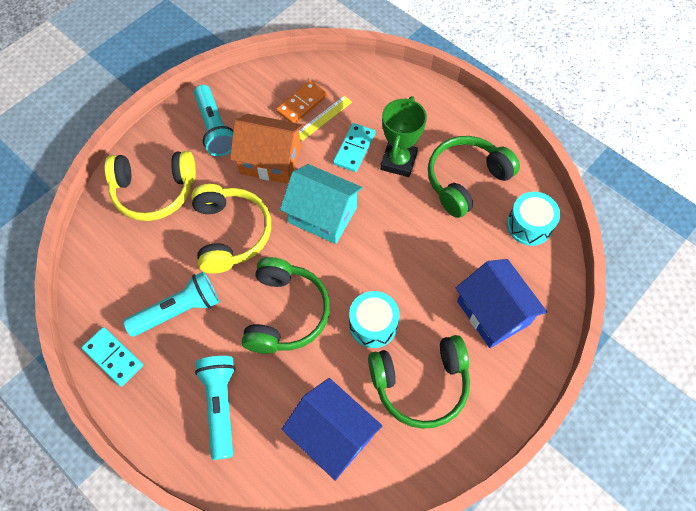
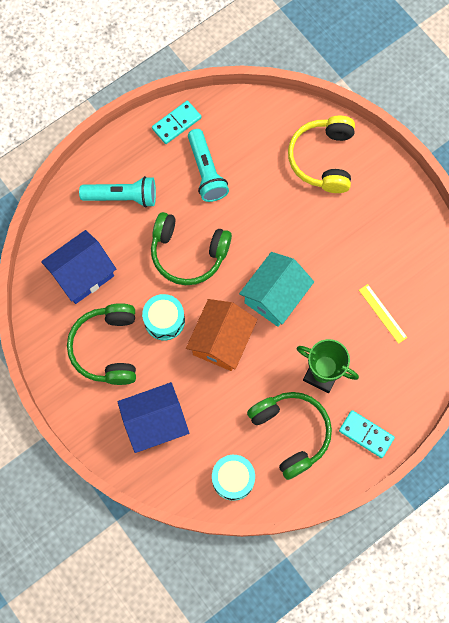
camera: 100 degrees right, 10 degrees up
yellow headphones [191,184,271,274] -> none
turquoise flashlight [194,85,233,156] -> none
orange house [230,114,303,184] -> orange house moved to [186,299,257,371]
orange domino [276,80,327,123] -> none
turquoise domino [333,123,375,172] -> turquoise domino moved to [339,410,395,458]

